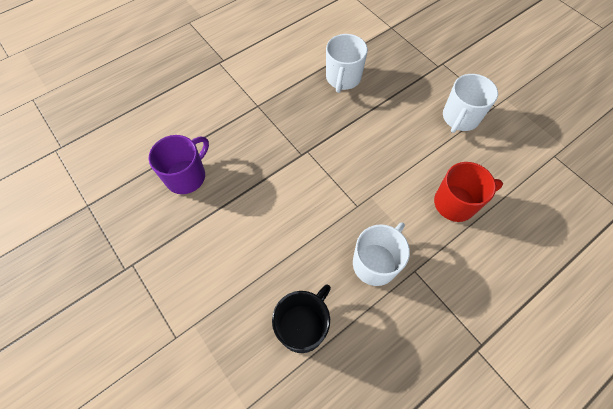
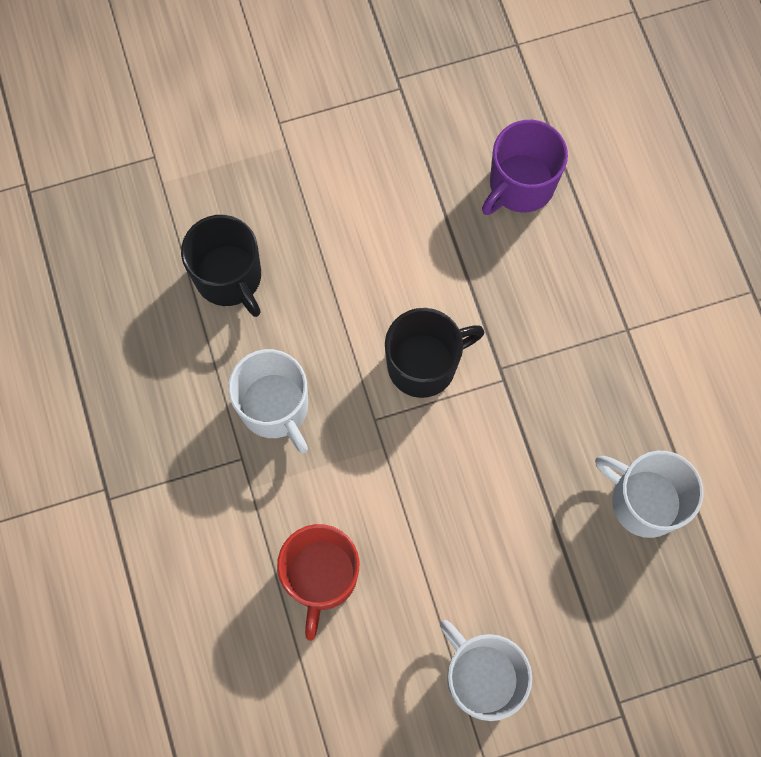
camera: 110 degrees right, 10 degrees up
purple mug [149,135,209,194] -> purple mug turned 75 degrees clockwise [482,120,568,215]
none -> black mug [385,308,484,398]

